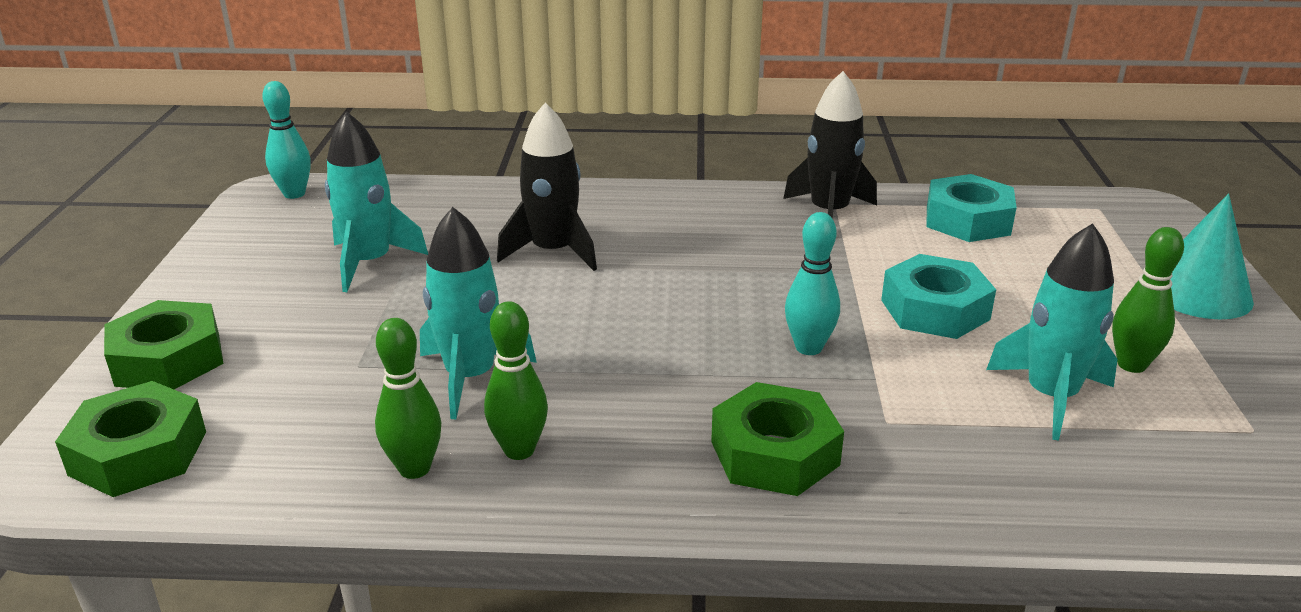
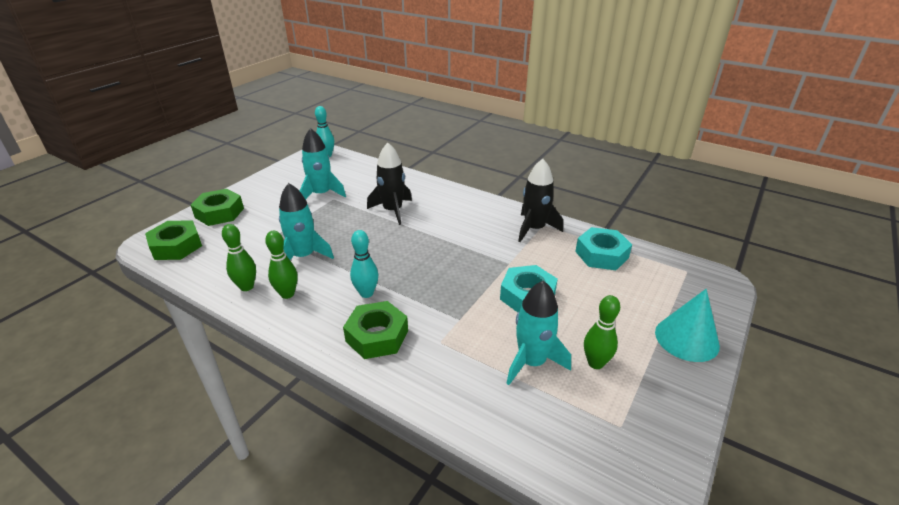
camera: 30 degrees right, 5 degrees up
turquoise bowling pin [785,212,840,355] -> turquoise bowling pin moved to [350,230,378,298]

